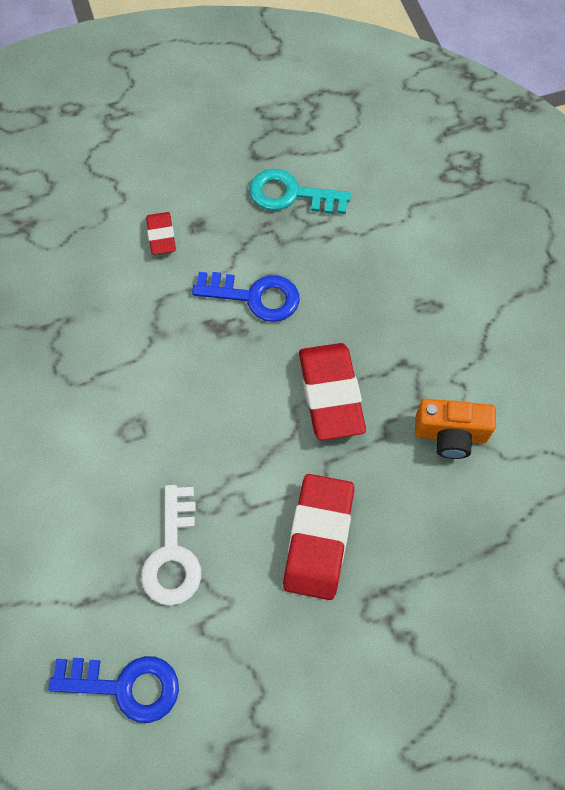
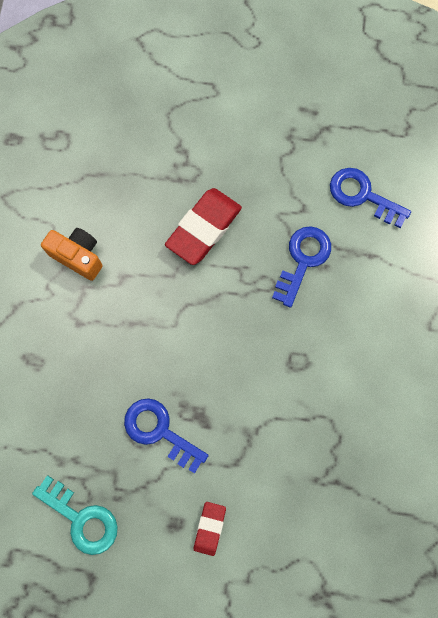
camera: 155 degrees left, 10 degrees up
white key [141,485,201,606] -> blue key [272,226,331,308]
red eraser [299,343,366,440] -> none

